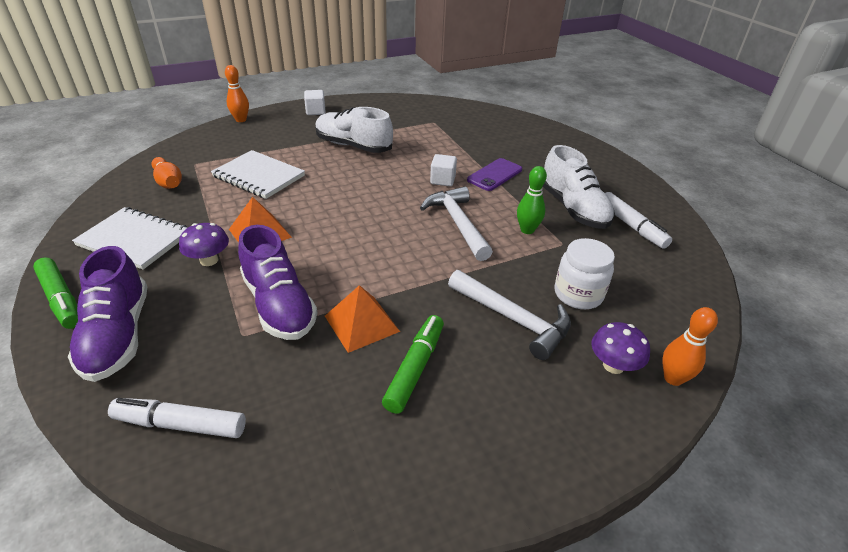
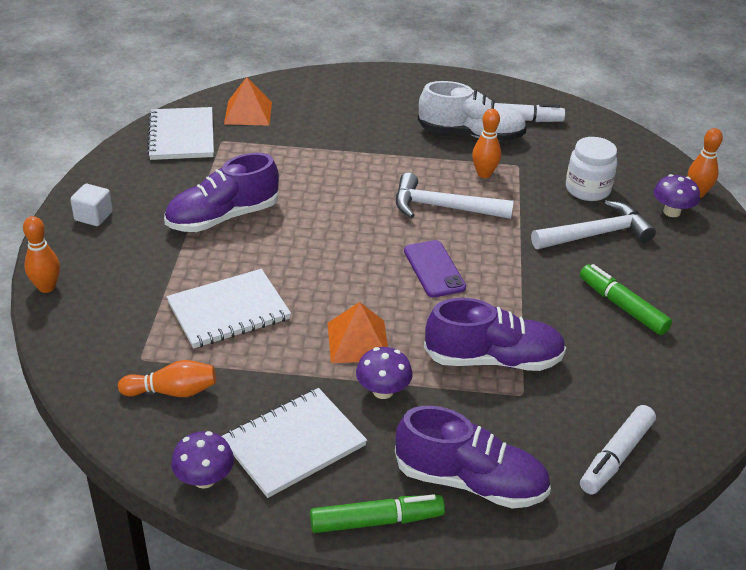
camera: 60 degrees left, 0 degrees up
white shoe [315,107,393,153] -> purple shoe [164,153,279,232]
orange pyramid [325,285,400,353] -> orange pyramid moved to [224,77,272,125]
white cube [430,154,457,186] -> none
purple phone [467,158,522,191] -> purple phone moved to [404,240,466,297]
green bowling pin [517,166,547,234] -> orange bowling pin [472,109,501,178]
none -> white notebook [147,107,214,160]
none -> purple mushroom [171,431,234,489]

